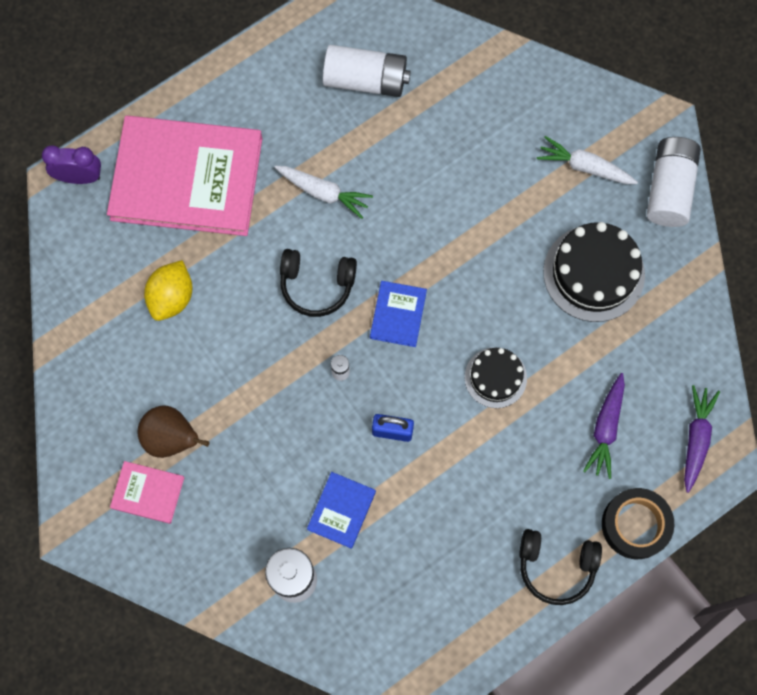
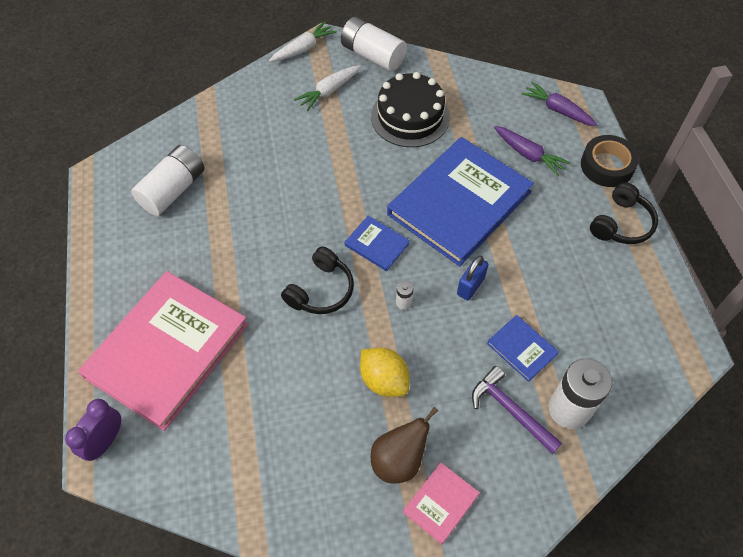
camera: 65 degrees left, 15 degrees down
yellow lemon [144,260,192,321] -> yellow lemon moved to [360,348,410,397]
white carrot [274,166,373,219] -> white carrot moved to [269,21,337,62]
black cake [465,347,527,408] -> blue book [387,137,534,266]
none -> purple hammer [472,366,562,454]

